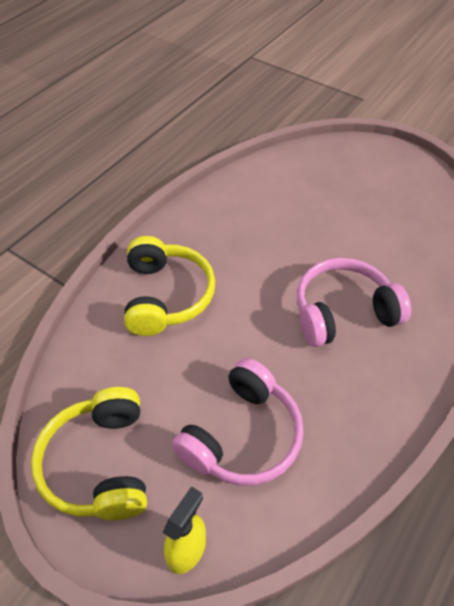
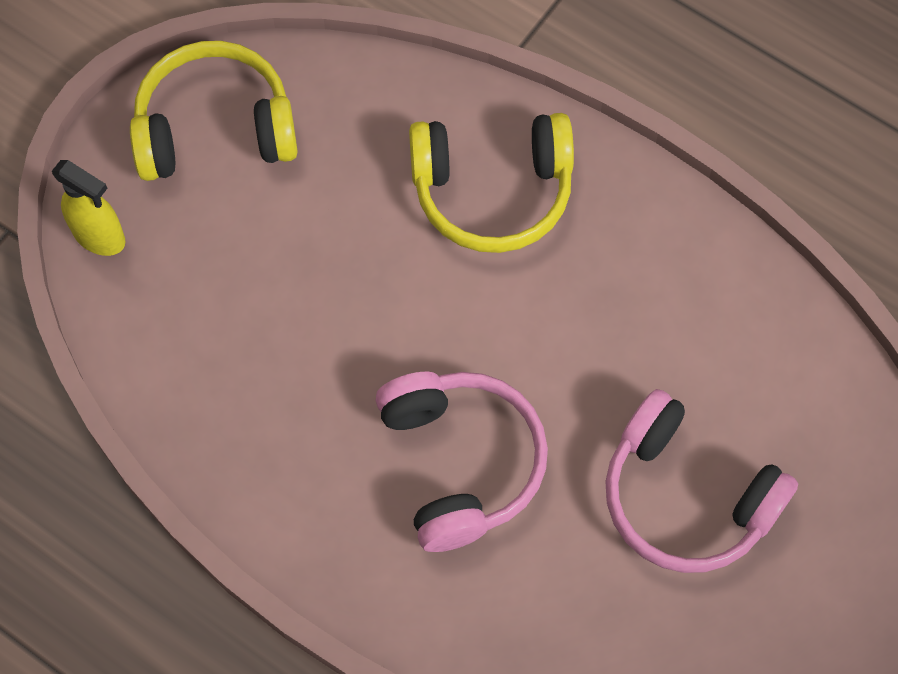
camera: 90 degrees right, 15 degrees up
pink headphones [172,358,304,486] -> pink headphones moved to [605,389,798,573]

